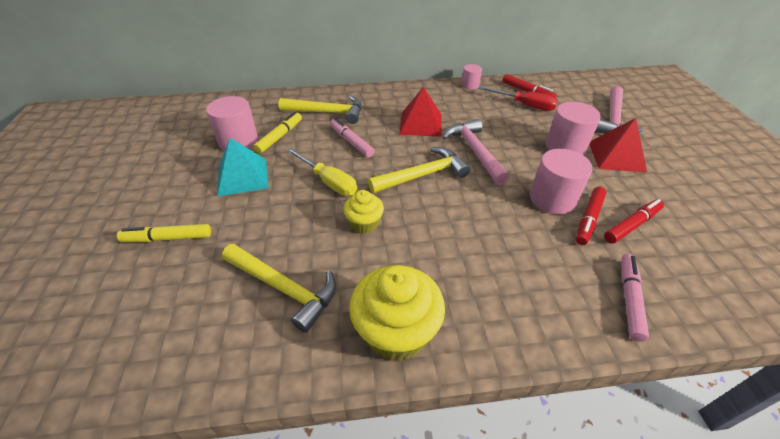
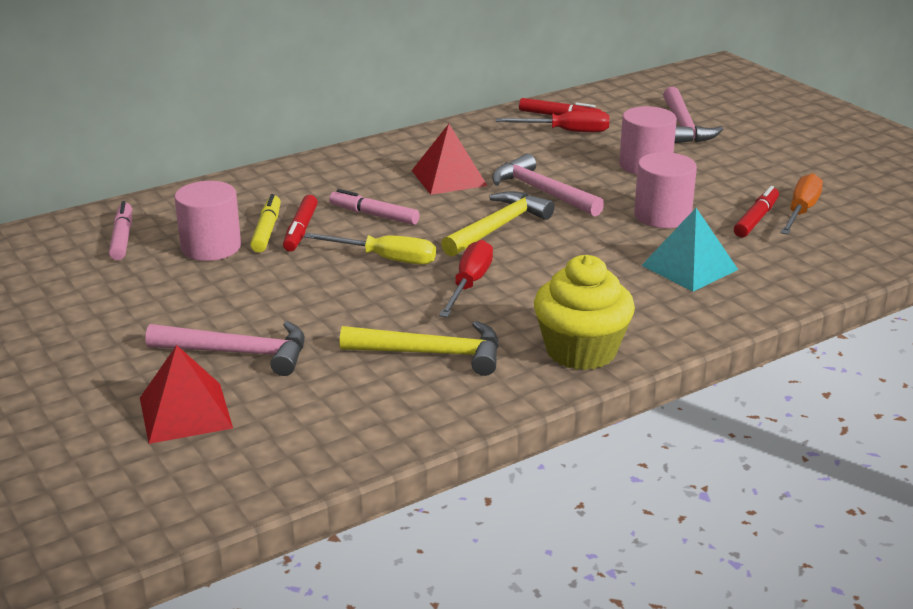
camera: 25 degrees left, 15 degrees down
yellow marker [117,224,211,242] -> pink hammer [145,321,305,376]
turquoise pyramid [217,138,268,197] -> turquoise pyramid moved to [641,208,738,291]
yellow hammer [278,96,361,124] -> none
yellow cupcake [343,190,384,234] -> red screwdriver [439,240,493,317]
pink cylinder [462,64,482,89] -> none
red marker [576,187,606,245] -> red marker moved to [283,195,318,251]
red pyramid [590,118,647,172] -> red pyramid moved to [140,345,233,444]
pink marker [621,254,649,342] -> pink marker moved to [109,201,132,260]
none -> orange screwdriver [780,173,823,235]

